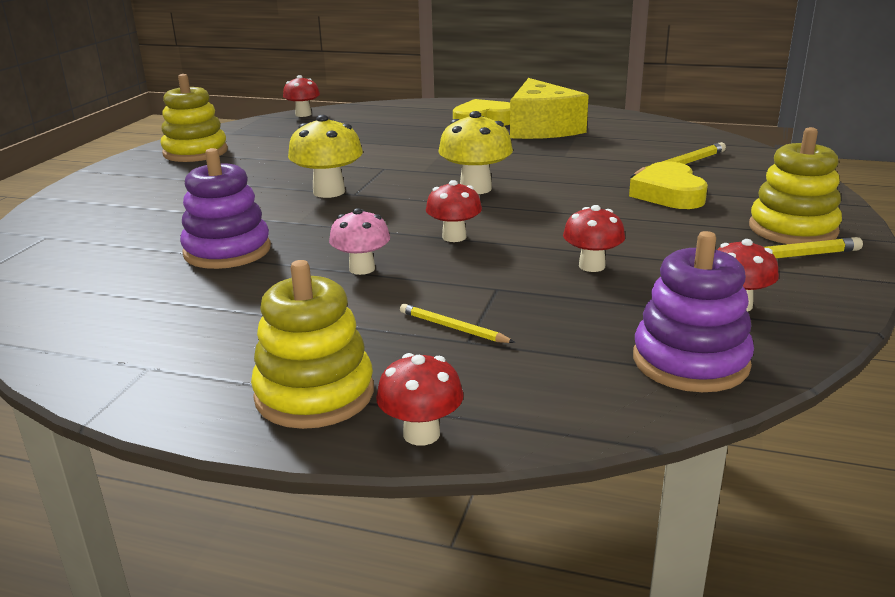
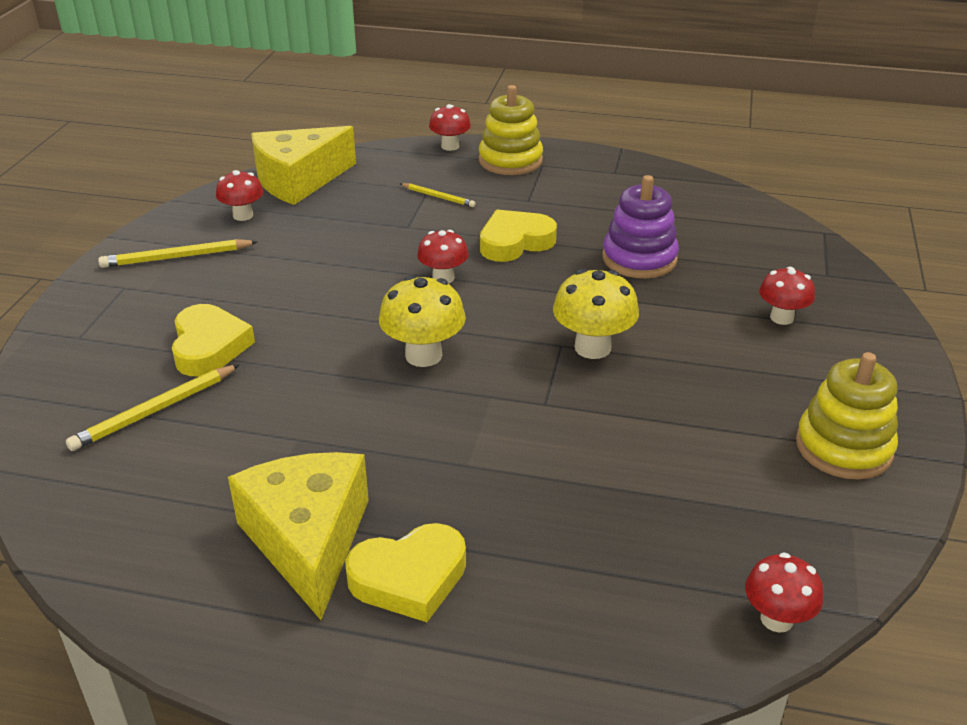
camera: 175 degrees right, 10 degrees up
pink mushroom [329,208,390,275] -> yellow heart [480,210,557,262]
red mushroom [563,205,625,272] -> red mushroom moved to [759,267,815,325]
purple stacking toy [633,231,754,392] -> yellow cheese [251,126,356,205]
yellow stacking toy [749,127,842,244] -> none

